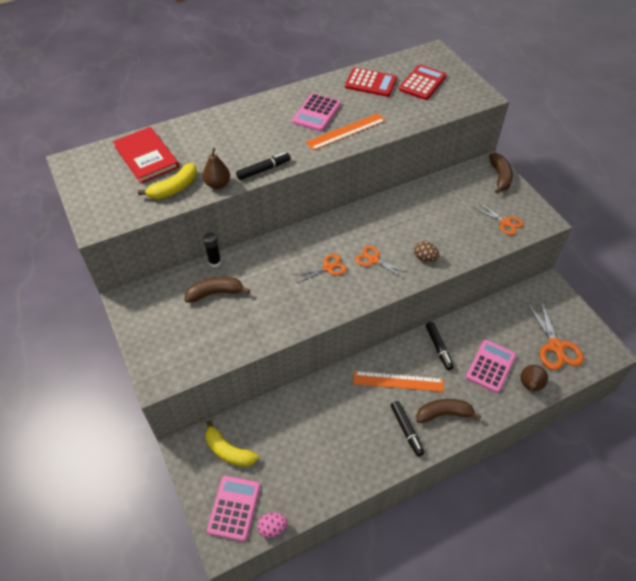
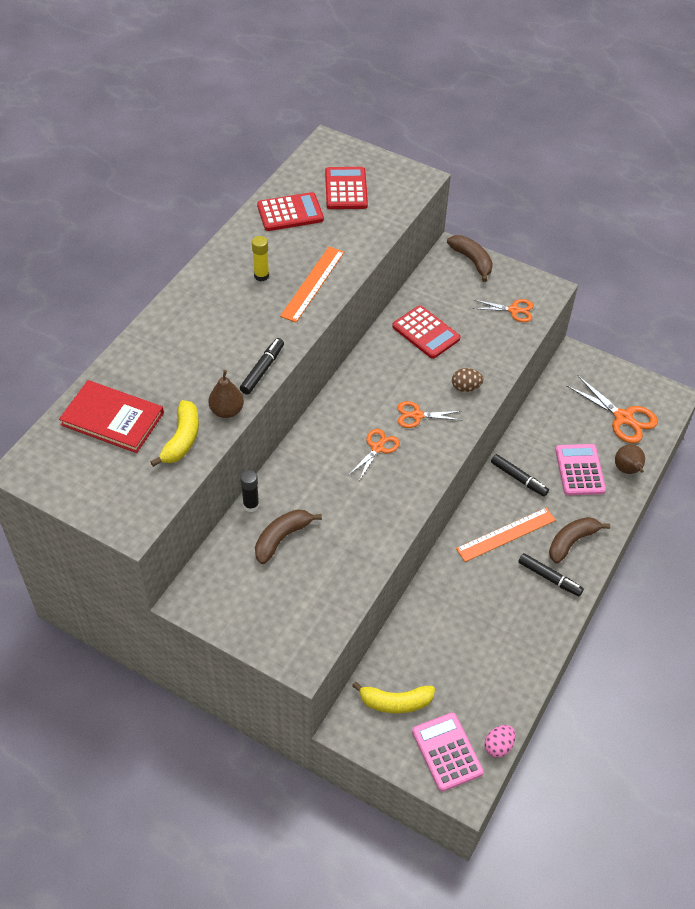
camera: 35 degrees left, 0 degrees up
pink calculator [292,93,341,132] -> yellow glue stick [252,236,269,281]
none -> red calculator [392,305,461,359]

